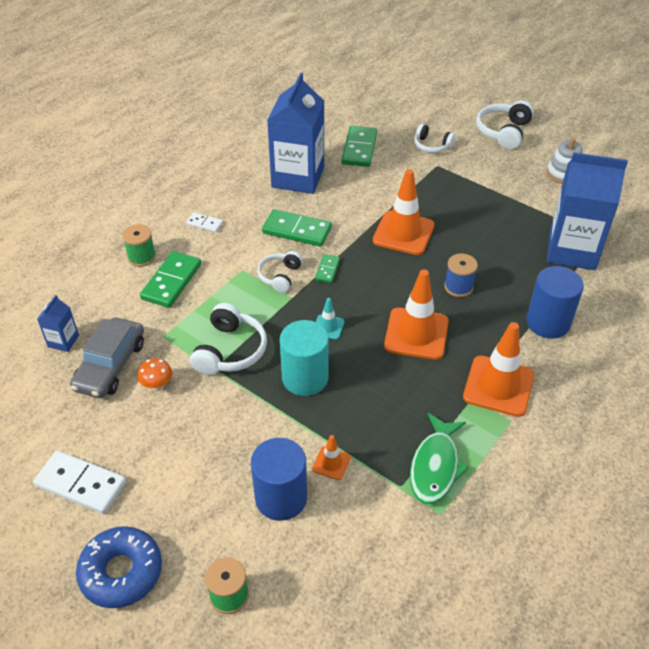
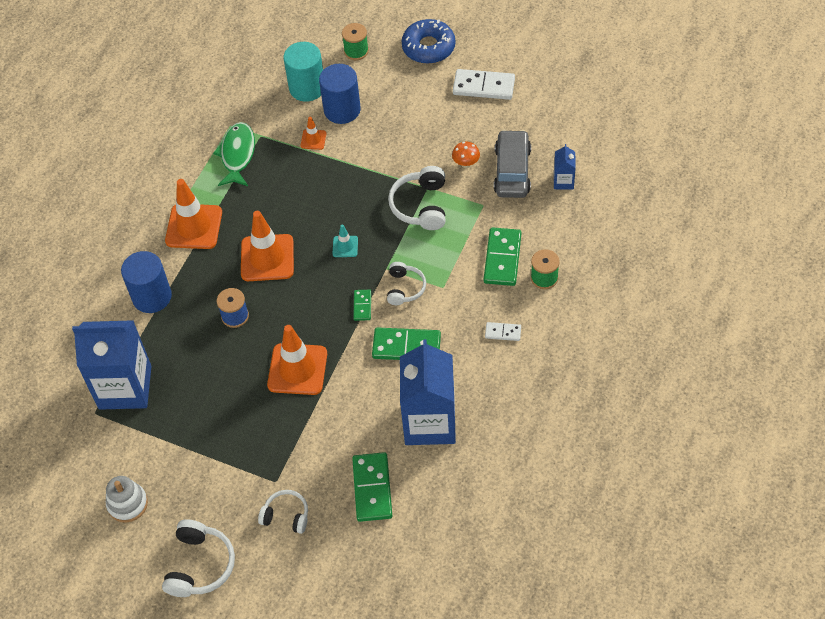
camera: 170 degrees right, 10 degrees up
turquoise cylinder [280,320,329,396] -> turquoise cylinder moved to [283,42,323,102]

